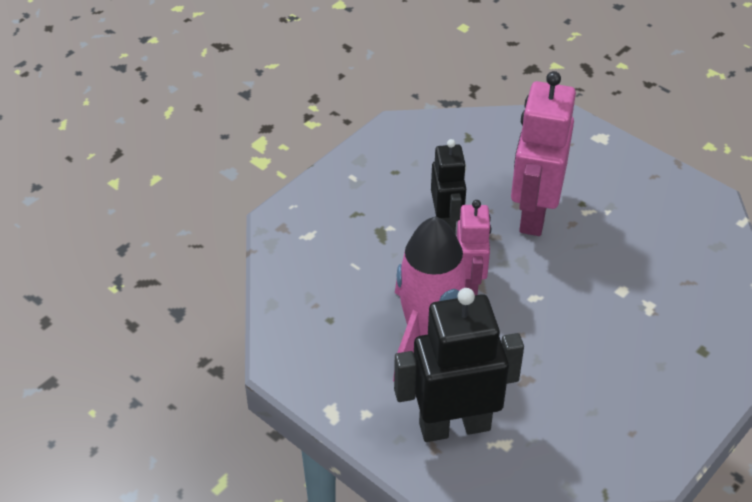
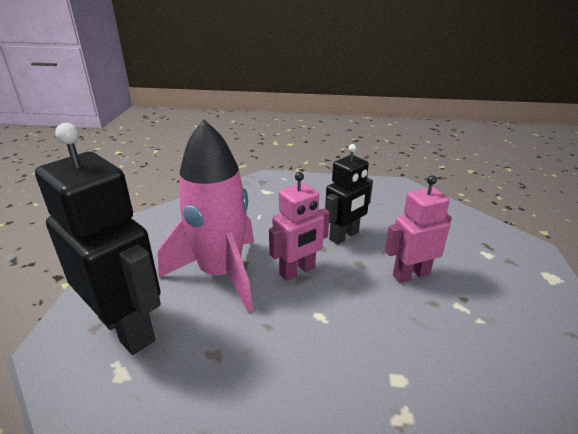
camera: 55 degrees right, 15 degrees down
pink robot [511,71,576,236] -> pink robot [385,175,452,283], size x0.61

